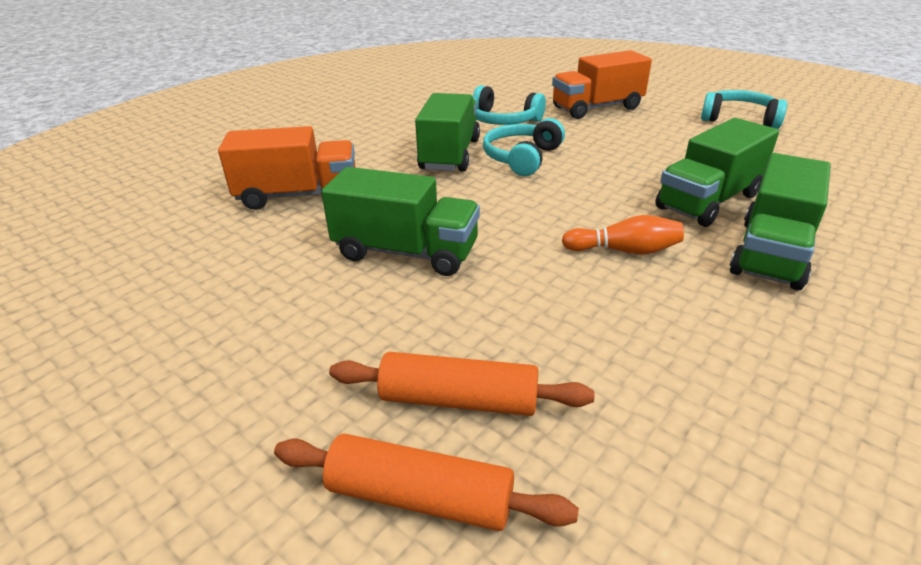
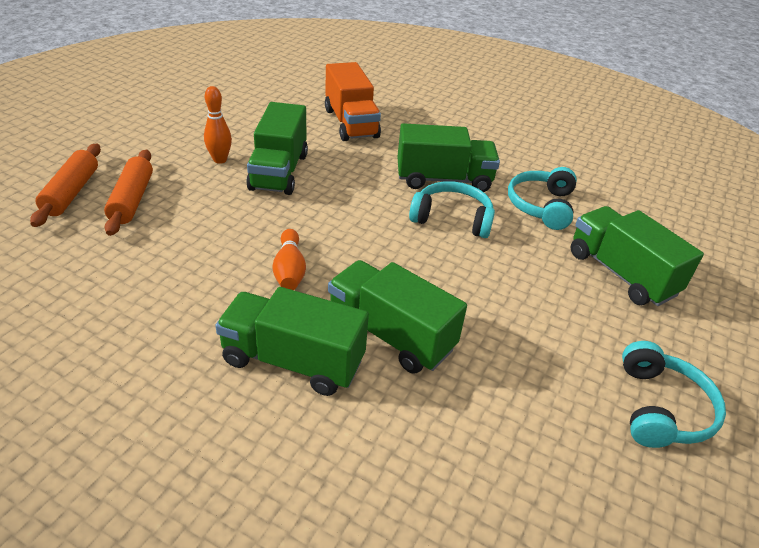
camera: 75 degrees right, 5 degrees up
orange truck [552,50,652,119] -> green truck [571,206,704,306]
none -> orange bowling pin [204,86,232,164]

